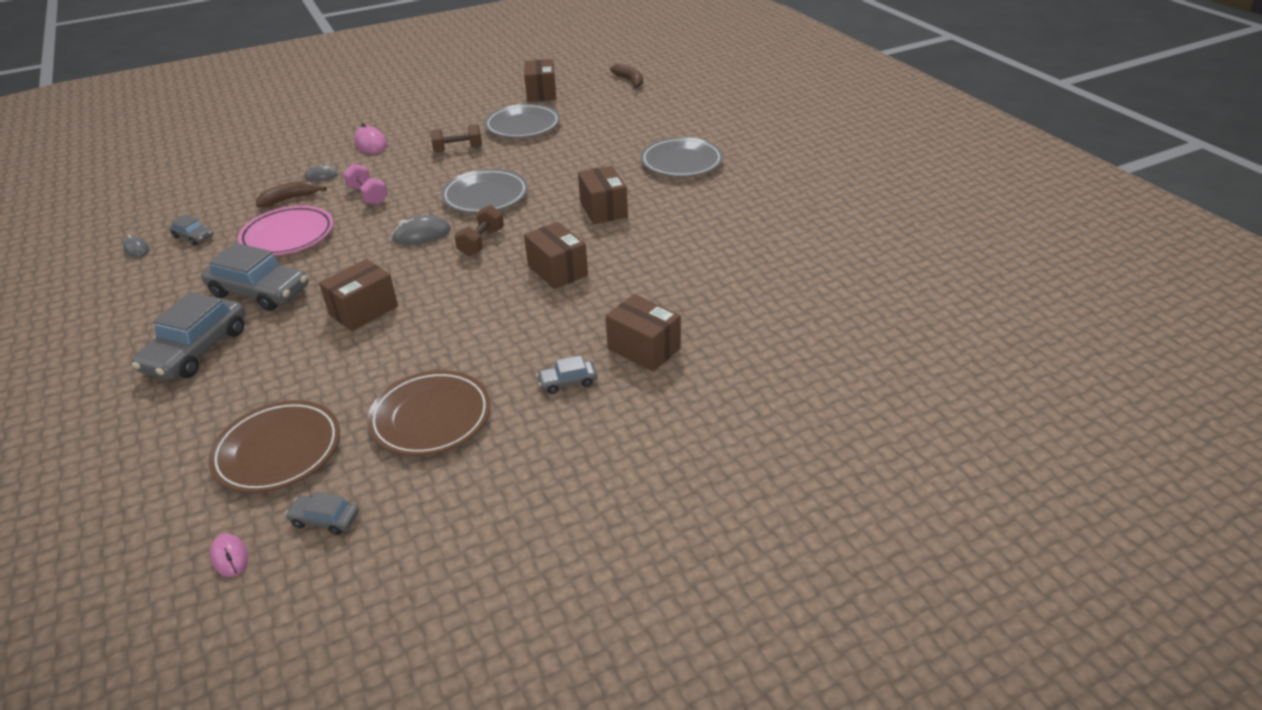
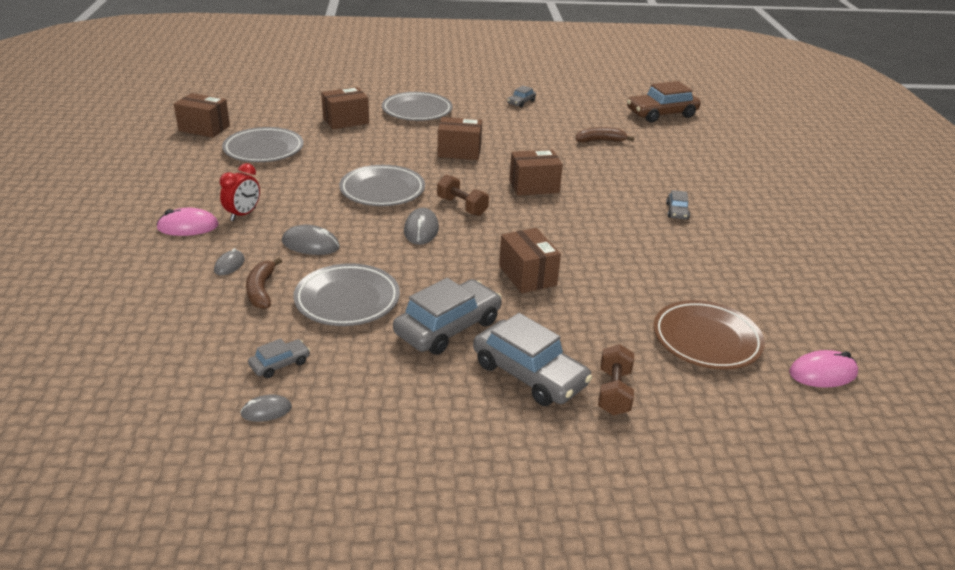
camera: 70 degrees left, 5 degrees down
pink mouse [210,534,248,577] -> pink mouse [789,350,858,388], size x1.59
pink plate [238,206,333,255] -> grey plate [293,263,400,326]
grey car [285,492,359,535] -> grey car moved to [507,86,536,107]
pink dumbbell [343,164,388,205] -> grey mouse [282,225,340,255]
brown plate [367,370,491,456] -> none
brown dumbbell [430,124,482,153] -> brown dumbbell moved to [598,344,634,415]
brown box [606,294,681,372] -> brown box moved to [321,87,369,129]
brown banana [610,64,643,89] -> brown banana moved to [576,127,634,143]
none -> red clock [220,163,260,221]
none -> brown car [627,81,701,123]

